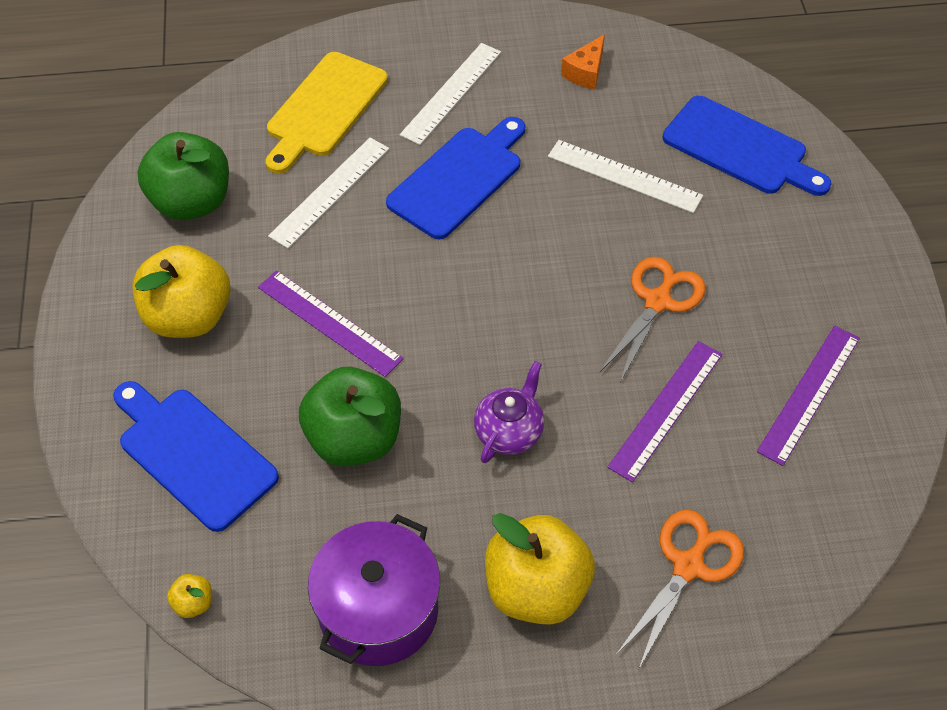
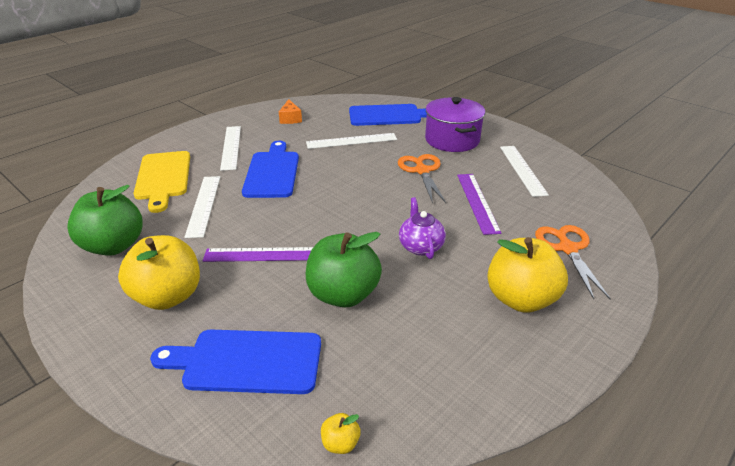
camera: 40 degrees left, 20 degrees down
purple pot [308,514,440,666] -> purple pot moved to [425,97,486,152]
purple ruler [757,326,860,466] -> white ruler [500,146,549,197]

